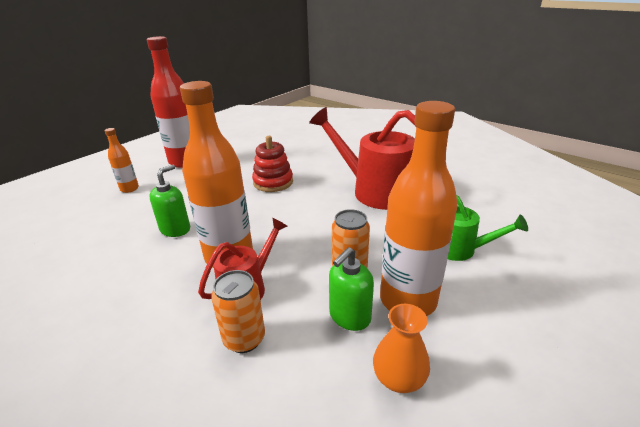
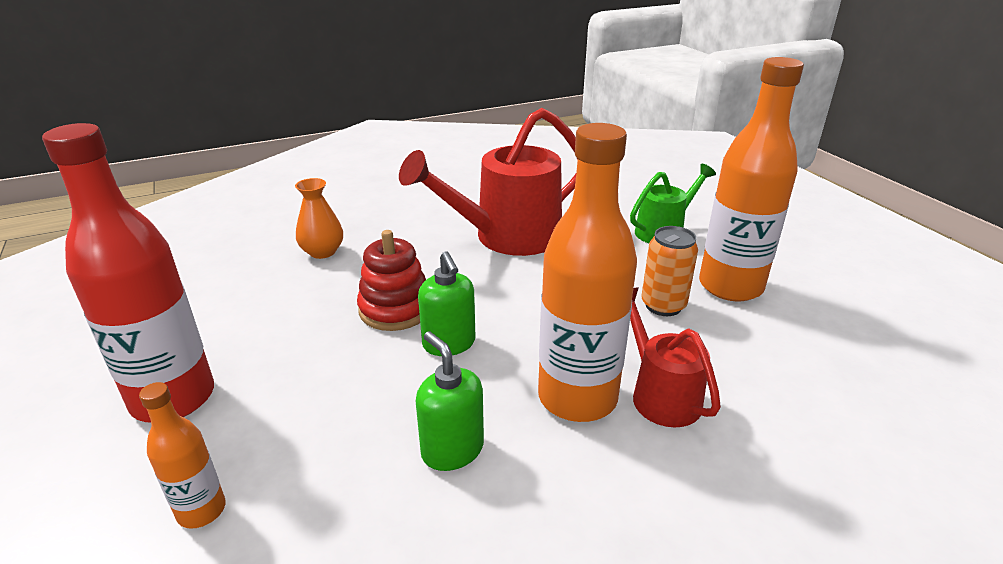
camera: 65 degrees left, 0 degrees up
orange can [211,270,265,353] -> none
green soap dispenser [329,247,374,331] -> green soap dispenser moved to [418,251,475,356]
orange vase [373,304,430,393] -> orange vase moved to [295,178,343,259]

